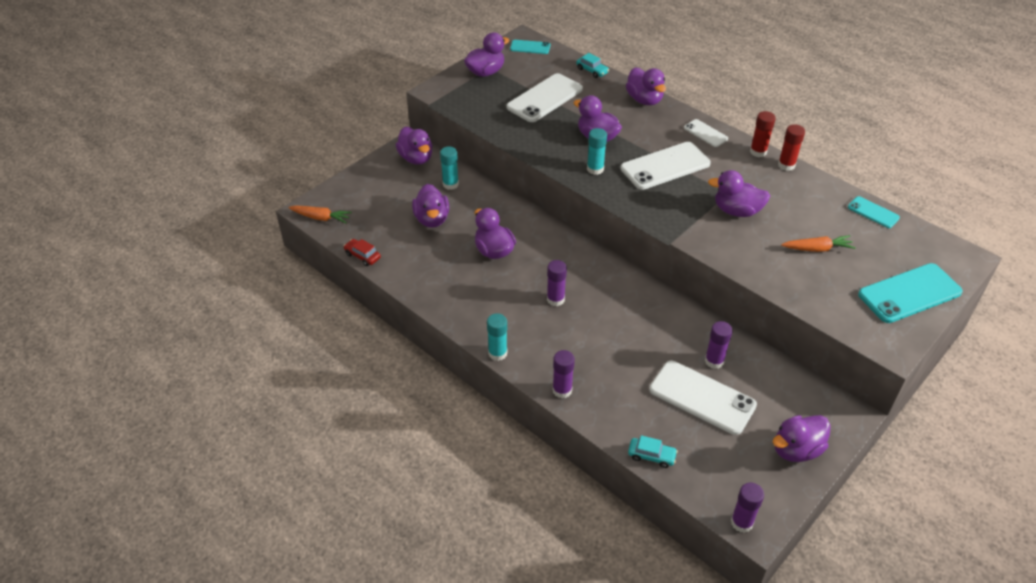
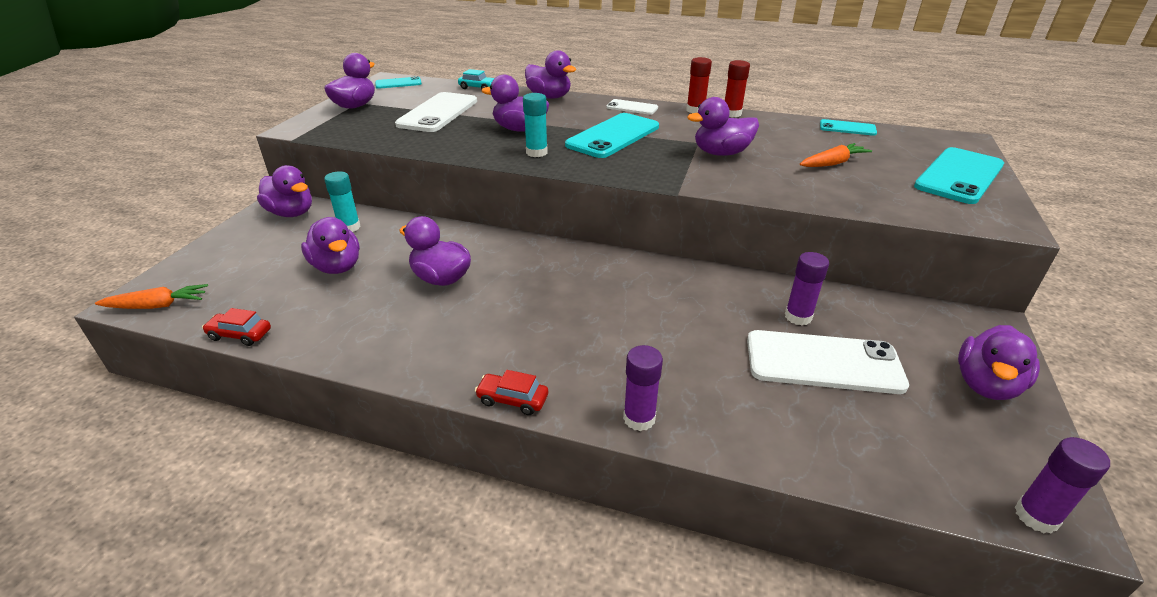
camera: 25 degrees left, 10 degrees down
turquoise glue stick [487,313,507,361] -> red car [475,370,548,415]
purple glue stick [547,260,567,306] -> none
white phone [621,142,711,190] -> turquoise phone [565,113,659,158]
turquoise car [628,435,678,468] -> none

